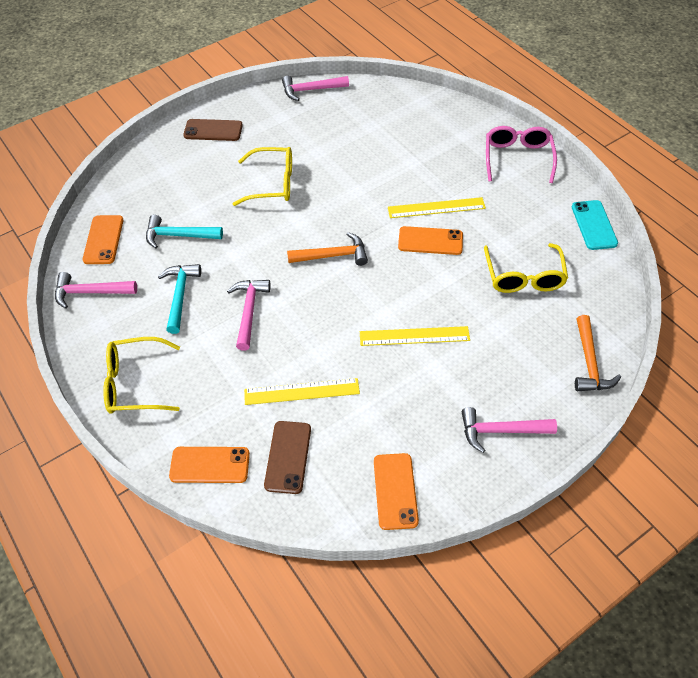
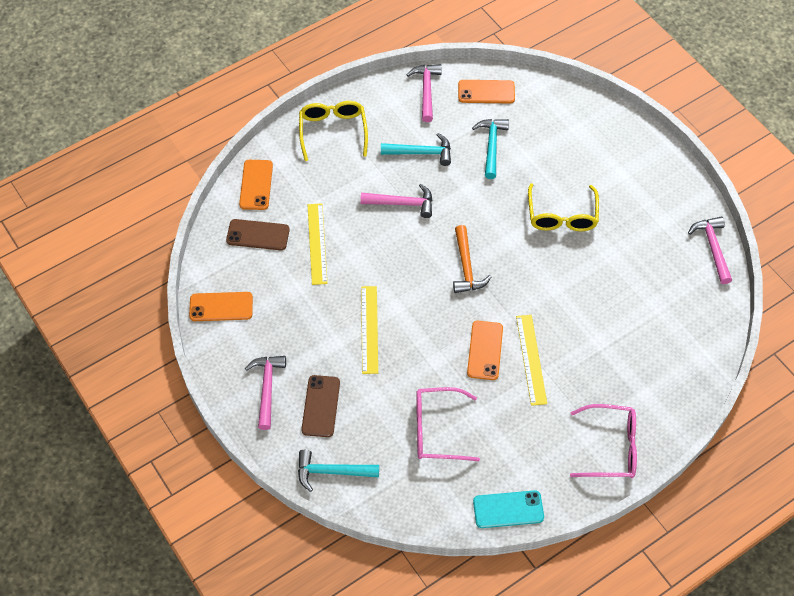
camera: 90 degrees right, 5 degrees up
brown phone [183,119,243,141] -> brown phone moved to [301,375,340,437]
yellow glasses [484,243,568,293] -> pink glasses [416,387,480,461]
orange hammer [575,315,621,391] -> turquoise hammer [298,450,379,492]

